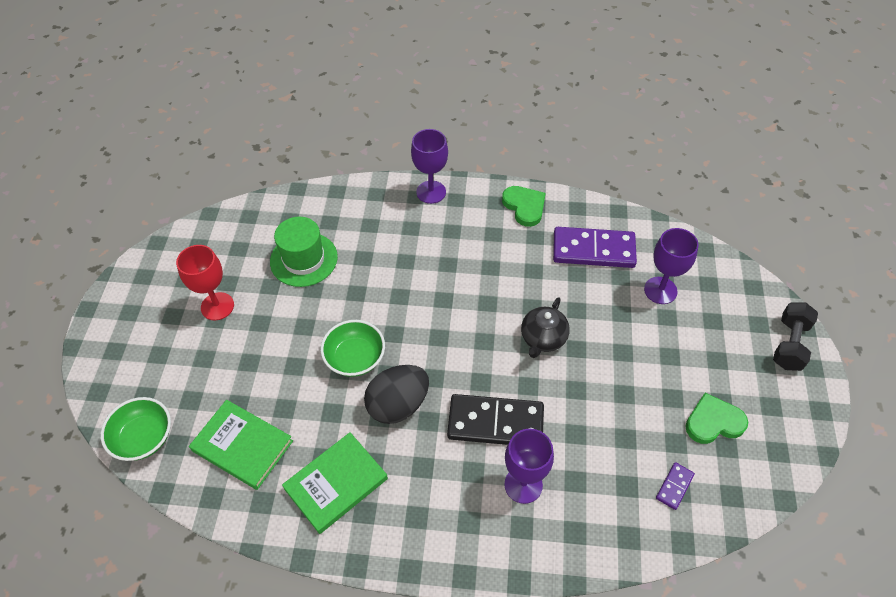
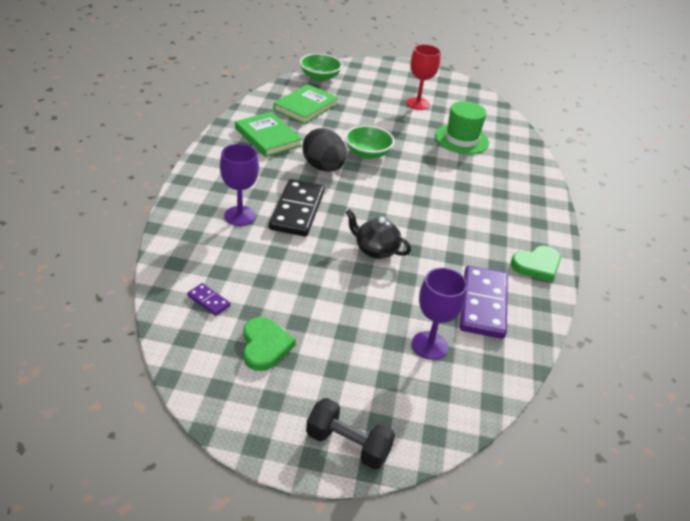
camera: 90 degrees right, 15 degrees down
purple goblet [411,129,448,204] -> none

